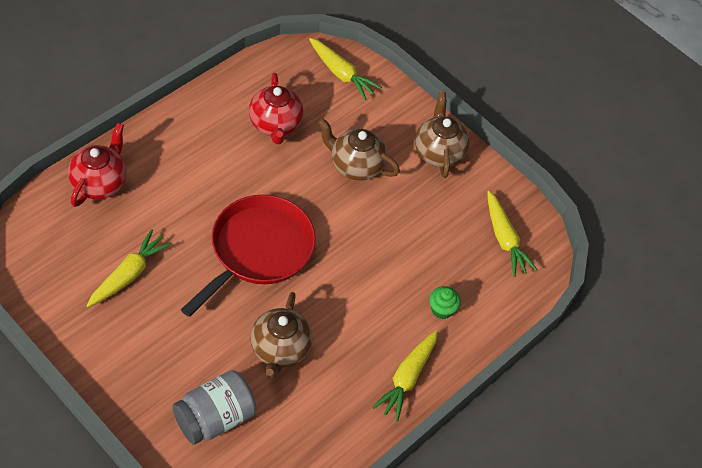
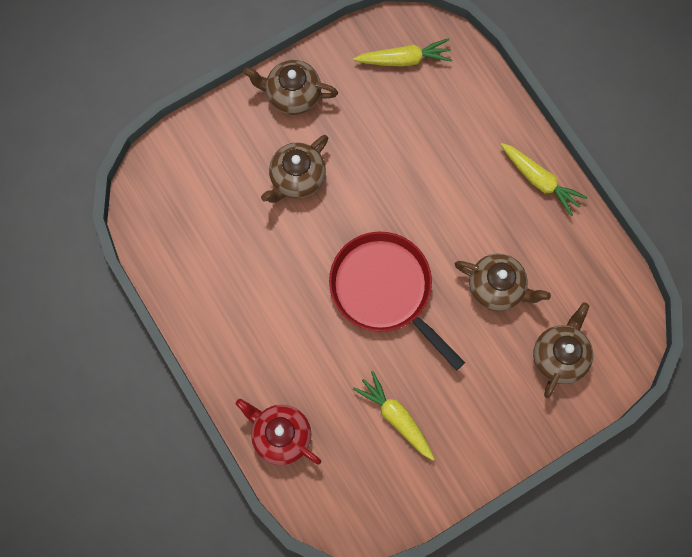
camera: 70 degrees left, 20 degrees up
grey jar [172,370,257,445] -> brown teapot [533,302,593,398]
red teapot [249,73,303,144] -> none
yellow carrot [309,38,382,100] -> none
green cupcake [429,286,461,319] -> none

